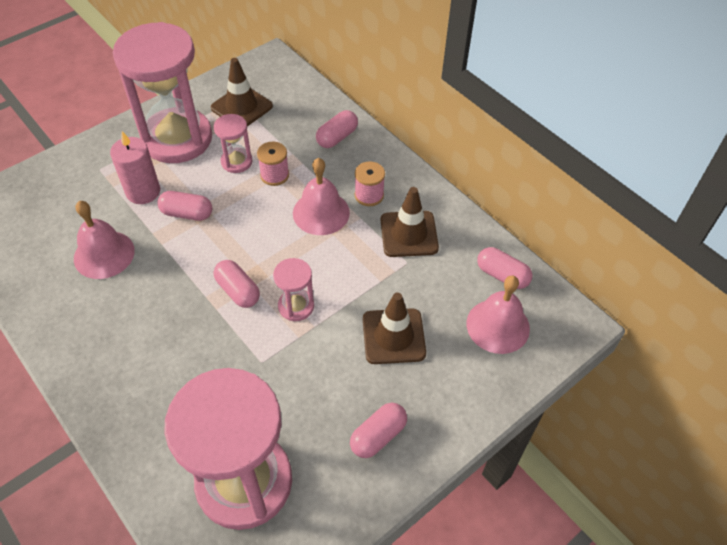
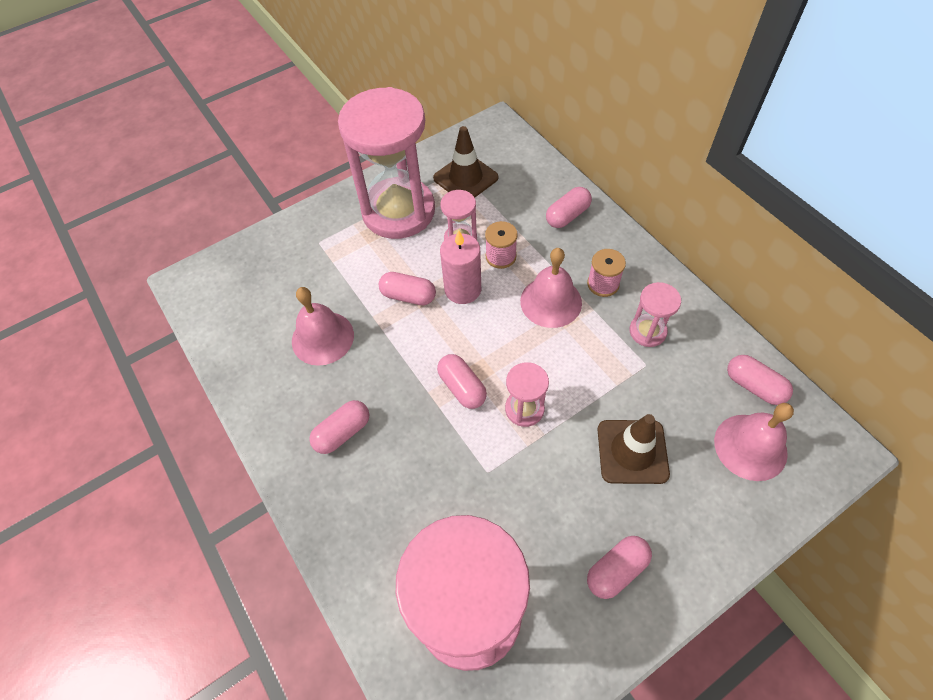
camera: 10 degrees right, 5 degrees up
pink candle [110,131,160,204] -> pink candle moved to [440,230,481,304]
brown traffic cone [381,187,439,257] -> pink hourglass [630,282,681,347]
none -> pink capsule [309,400,369,454]

